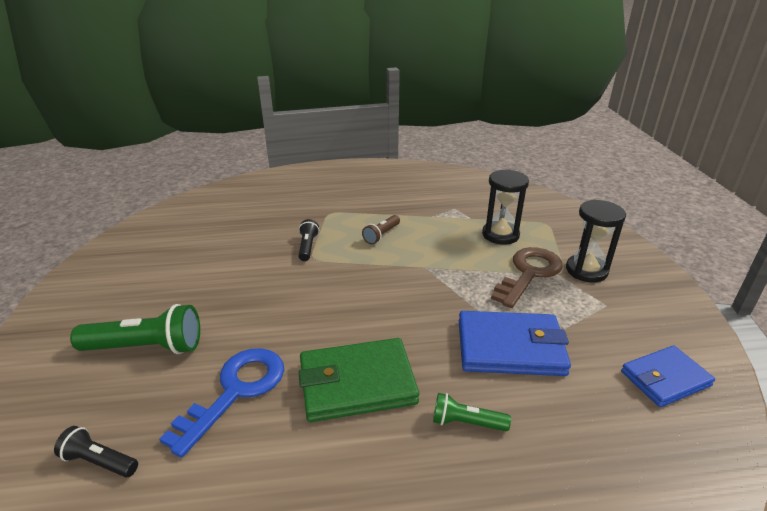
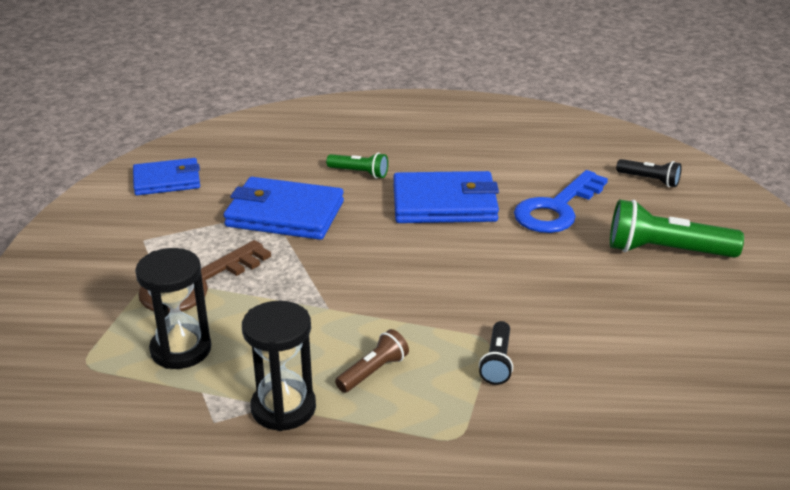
camera: 170 degrees left, 0 degrees up
green wallet [298,338,419,422] -> blue wallet [393,171,499,223]
black hourglass [566,199,626,283] -> black hourglass moved to [242,301,316,431]

